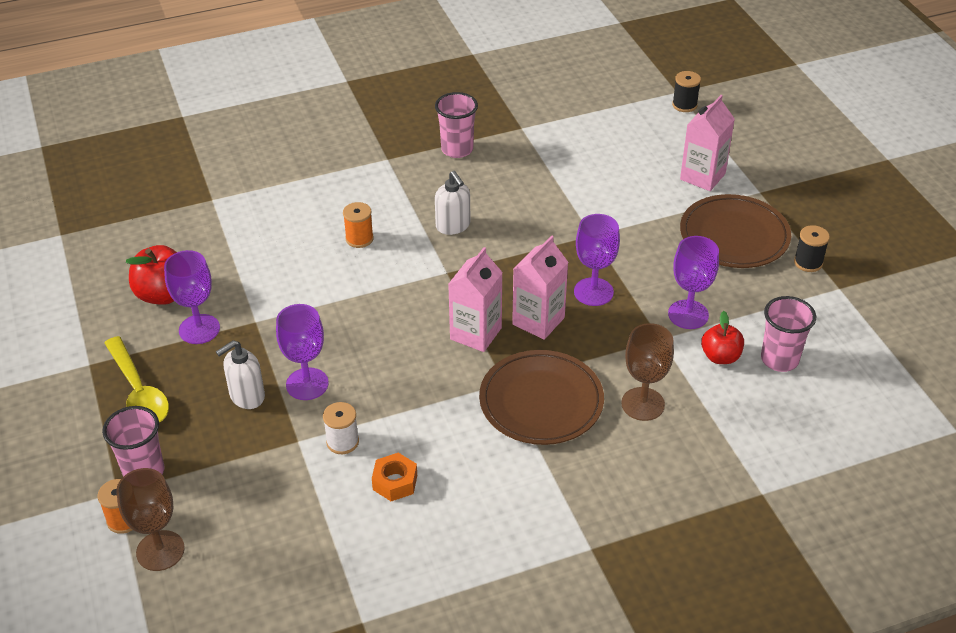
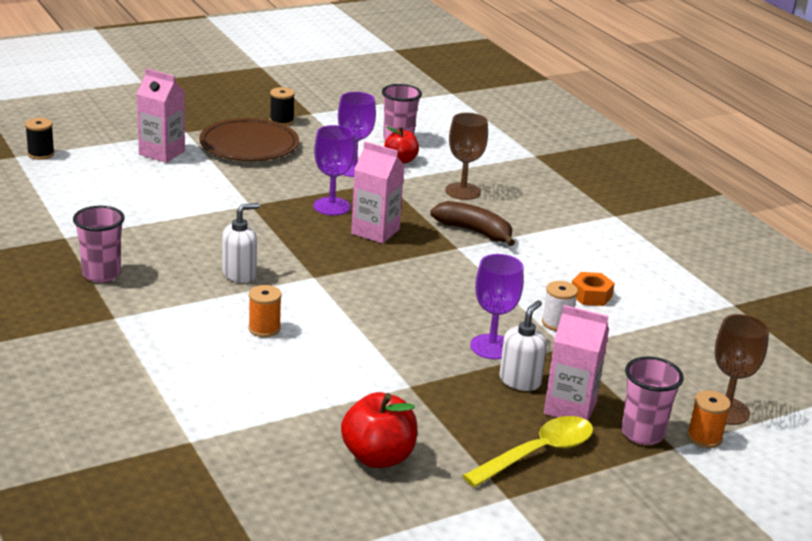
camera: 100 degrees left, 15 degrees down
purple goblet [164,250,220,344] -> none
white soap dispenser [216,340,265,409] -> white soap dispenser turned 105 degrees counterclockwise [499,300,547,391]
pink carton [448,247,503,352] -> pink carton moved to [544,305,609,421]
brown plate [479,350,604,445] -> brown banana [430,201,515,246]

